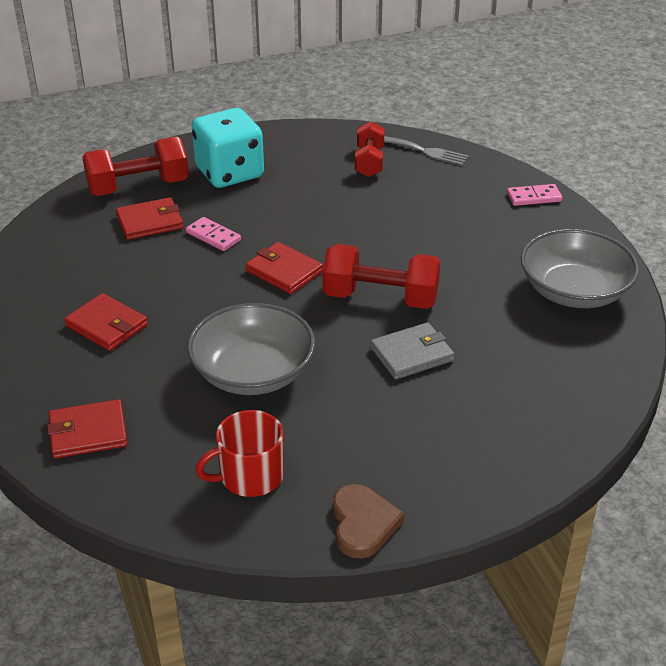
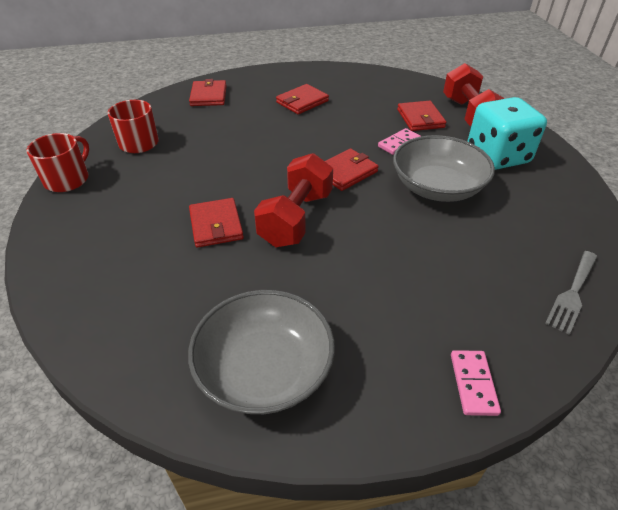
camera: 100 degrees right, 5 degrees up
grey bowl [187,303,315,395] -> grey bowl moved to [393,135,495,202]
brown heart [333,484,404,559] -> red mug [27,133,89,192]
red dumbbell [355,121,385,177] -> none
grey wallet [370,322,455,379] -> red wallet [189,198,244,248]

